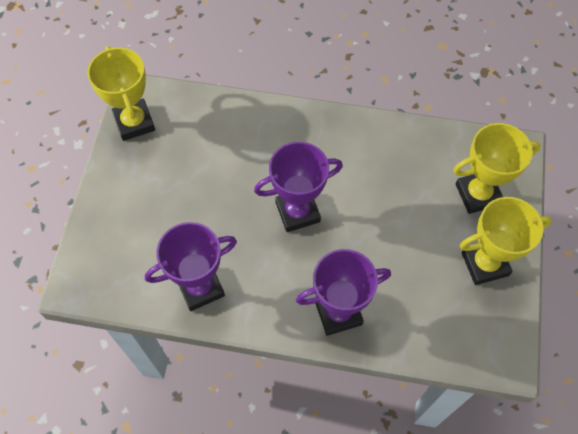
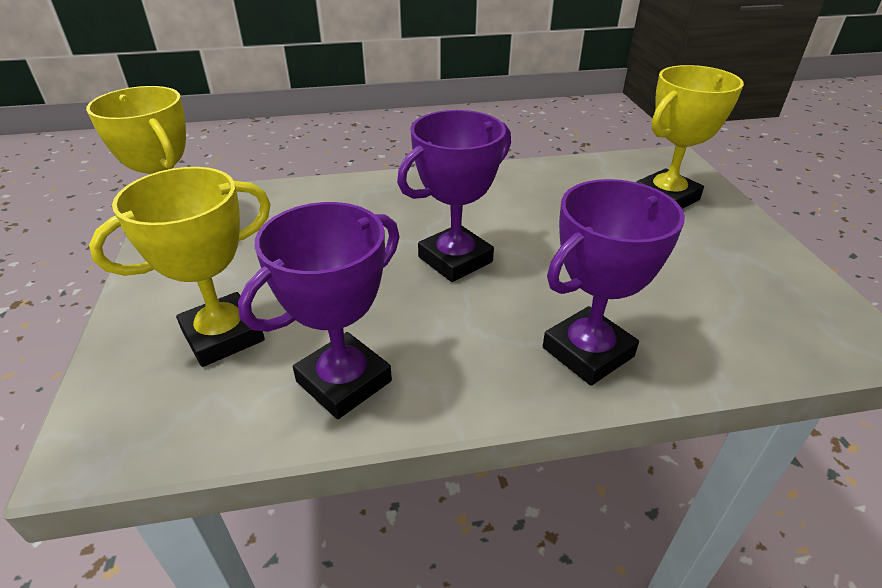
camera: 20 degrees left, 25 degrees down
yellow trophy [460,197,552,285] -> yellow trophy moved to [89,167,271,367]

